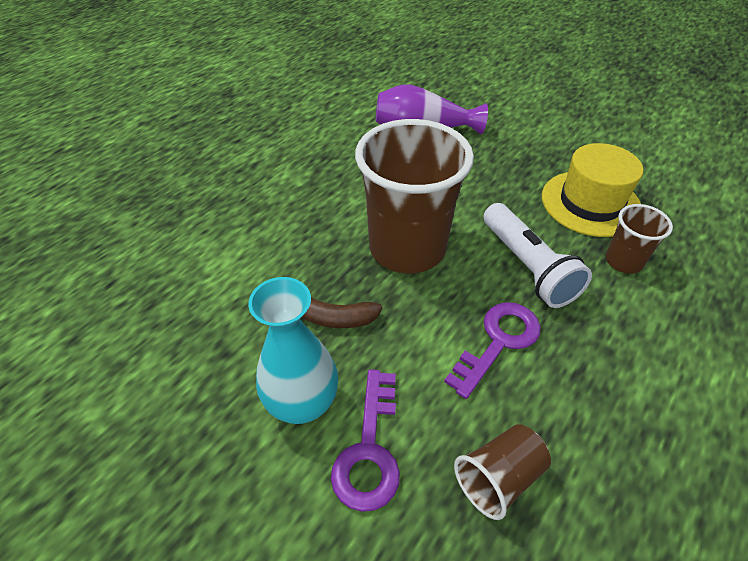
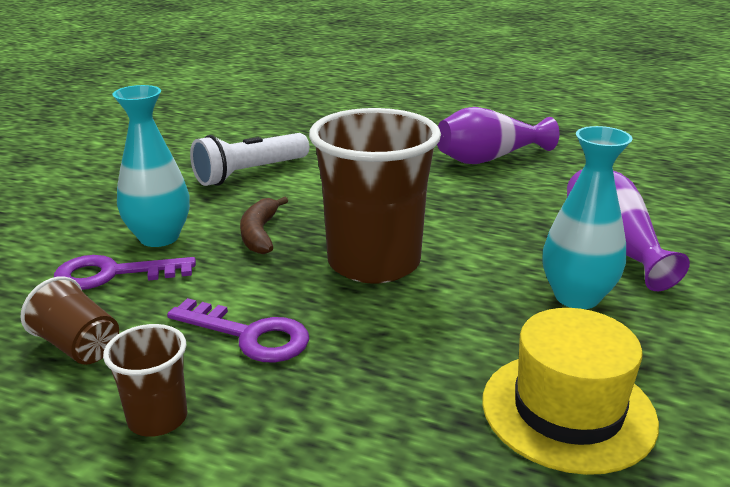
camera: 75 degrees right, 20 degrees down
white flashlight [484,203,592,308] -> white flashlight moved to [190,133,309,186]
brown cup [606,204,673,274] -> brown cup moved to [103,324,188,437]
none -> purple vase [437,107,559,164]
none -> turquoise vase [543,126,633,309]

